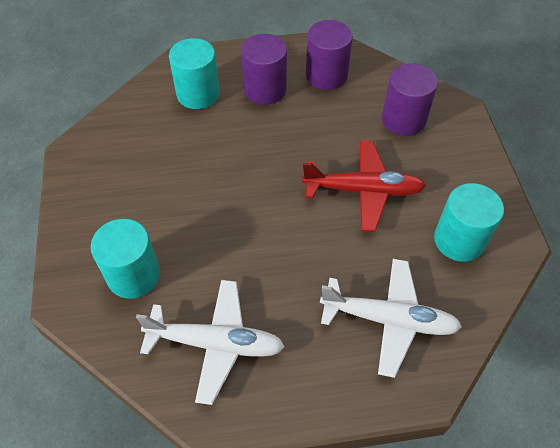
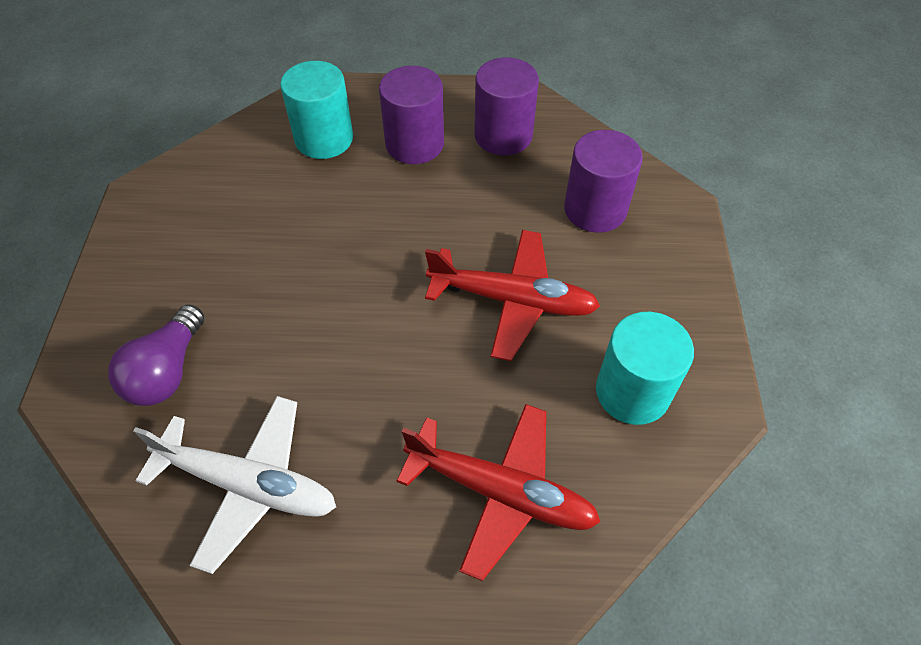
camera: 10 degrees right, 0 degrees up
turquoise cylinder [91,219,160,299] -> purple light bulb [108,304,204,406]
white plane [320,259,462,378] -> red plane [397,404,600,581]

